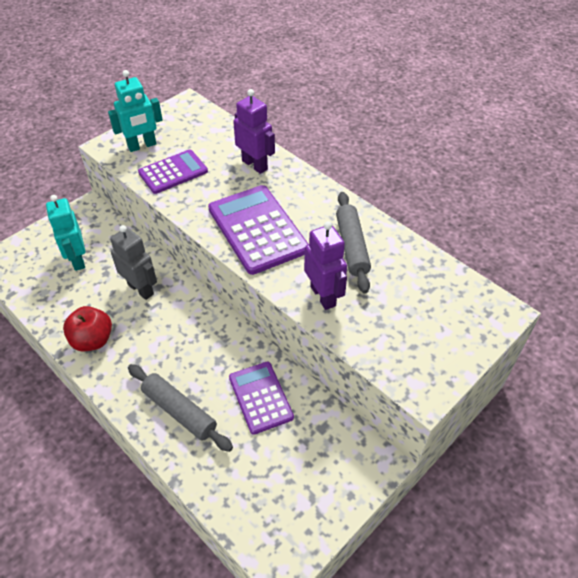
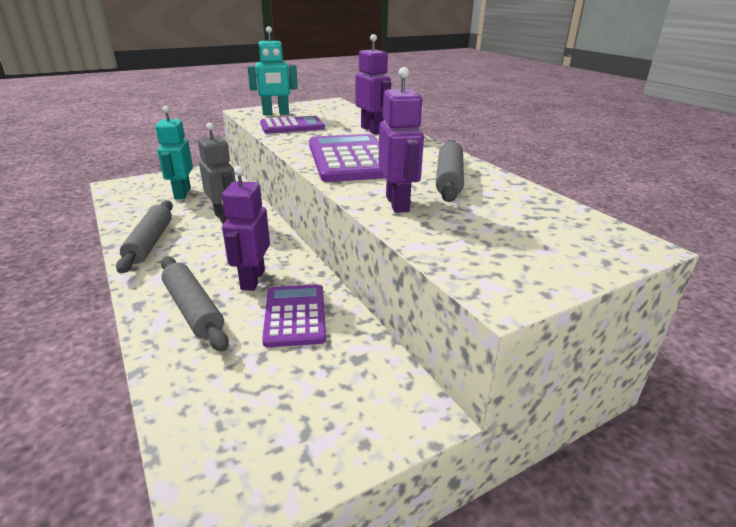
camera: 15 degrees right, 20 degrees down
red apple [63,306,112,352] -> grey rolling pin [116,200,173,273]
none -> purple robot [222,166,270,291]

